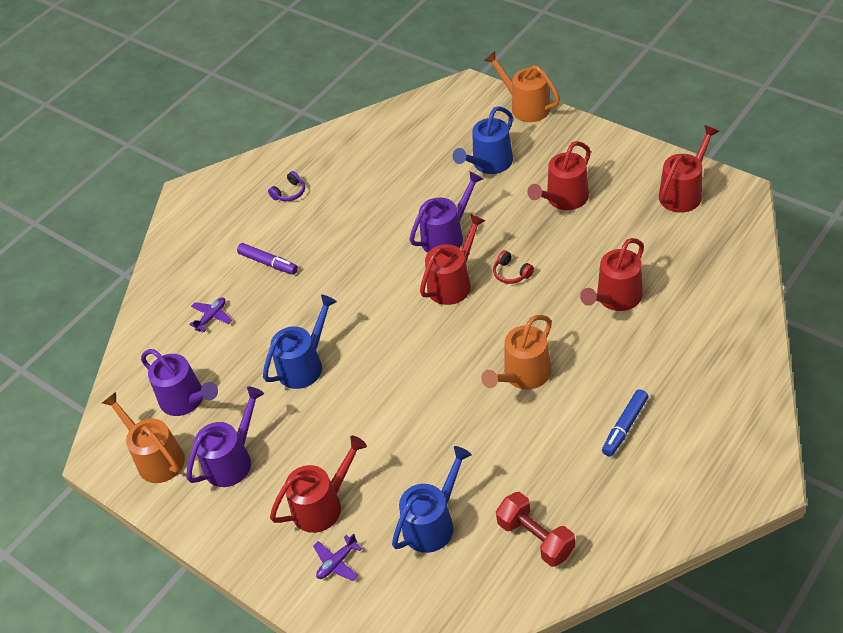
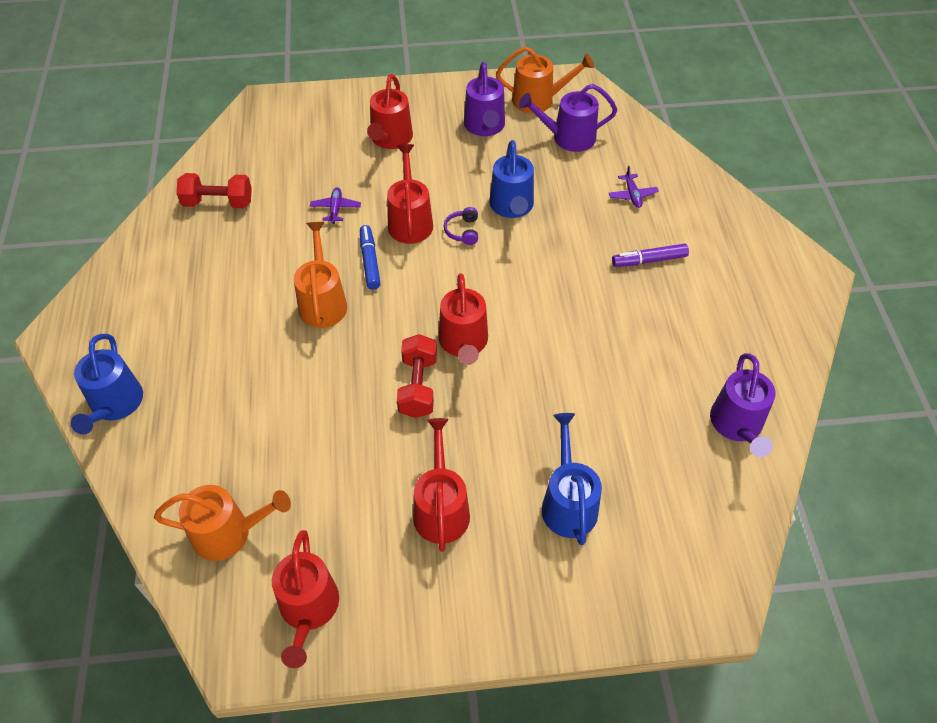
camera: 130 degrees right, 5 degrees up
purple headphones [268,171,305,201] -> purple headphones moved to [444,207,478,245]
purple plane [313,533,363,581] -> purple plane moved to [310,187,361,224]
blue watering can [392,446,472,553] -> blue watering can moved to [71,334,143,434]
purple watering can [409,171,483,253] -> purple watering can moved to [710,353,775,457]
orange watering can [484,51,560,122] -> orange watering can moved to [154,485,291,561]
red headphones [493,250,534,284] -> red dumbbell [397,334,437,418]
red watering can [580,238,644,311] -> red watering can moved to [387,144,433,244]
blue marker [602,389,648,457] -> blue marker moved to [360,225,381,290]

